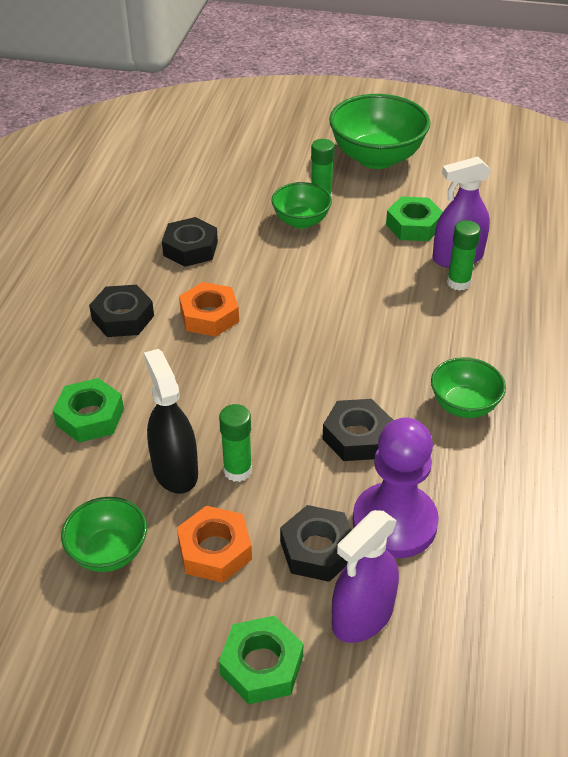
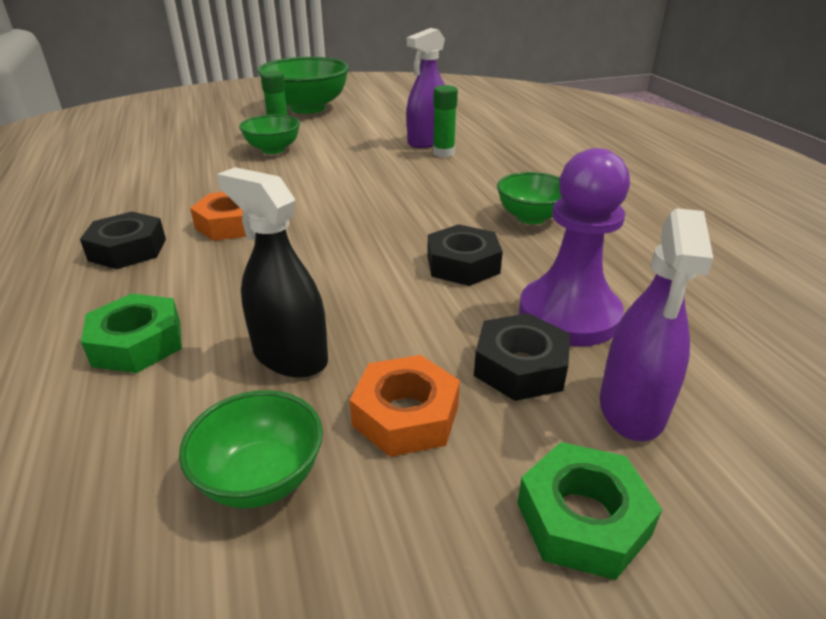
camera: 30 degrees left, 10 degrees down
black nut [162,217,218,267] -> none
green glue stick [219,404,252,482] -> none
green nut [386,196,443,241] -> none

